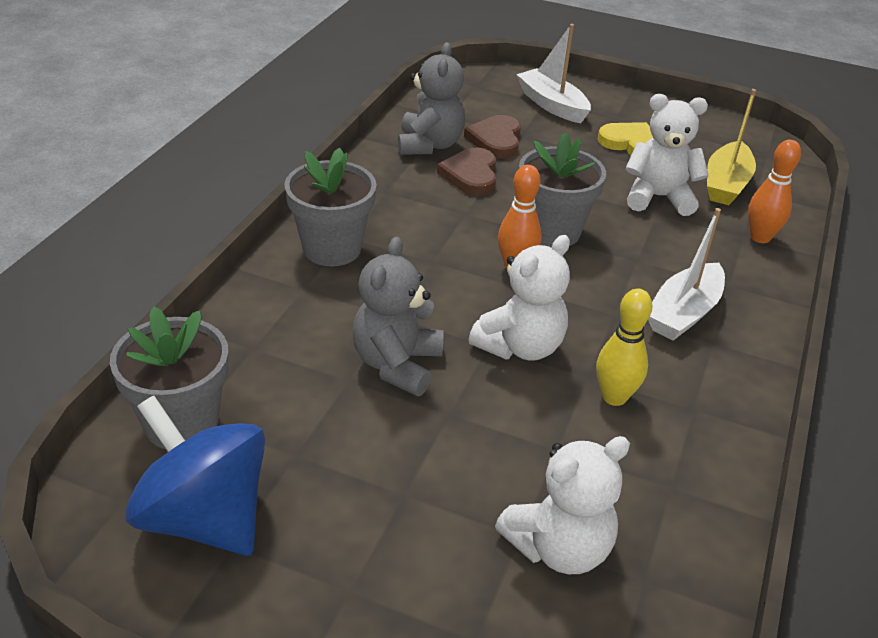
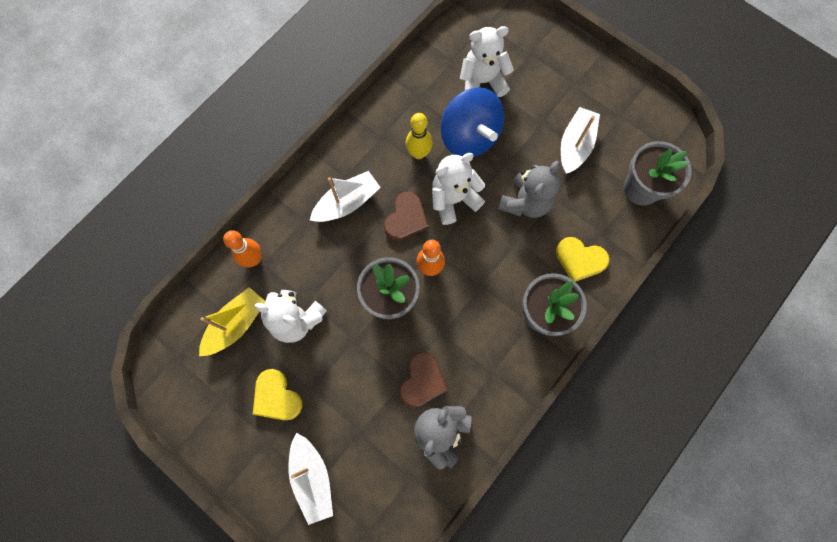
camera: 160 degrees left, 35 degrees up
blue spinning top [125,396,265,556] -> blue spinning top moved to [441,87,504,157]
brown heart [464,115,521,158] -> brown heart moved to [384,191,429,241]
none -> yellow heart [556,237,610,282]
none -> white boat [561,107,600,174]

